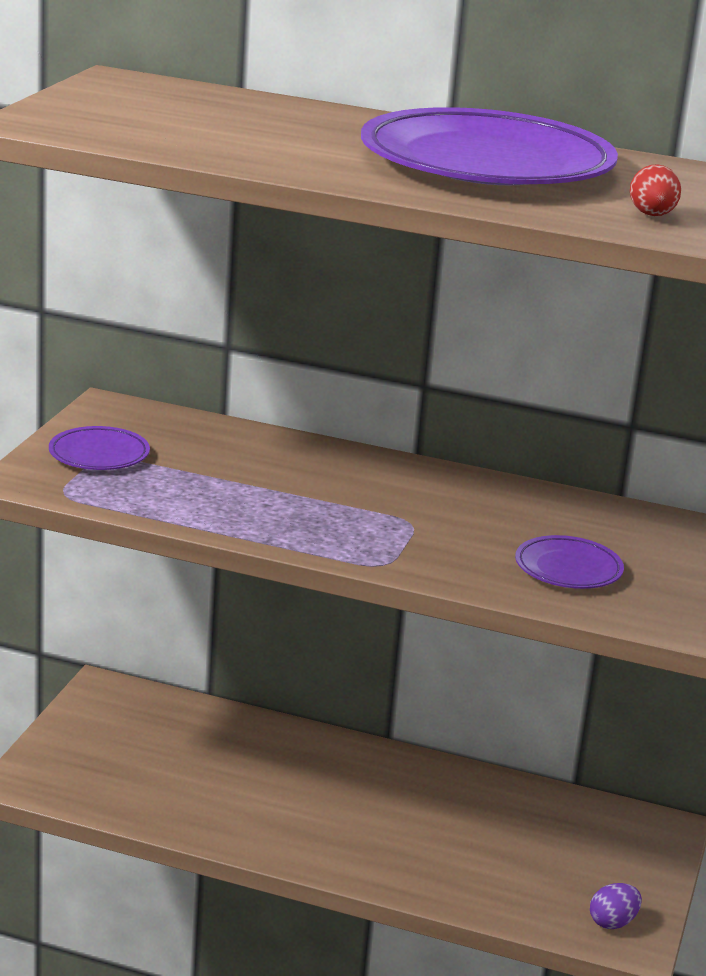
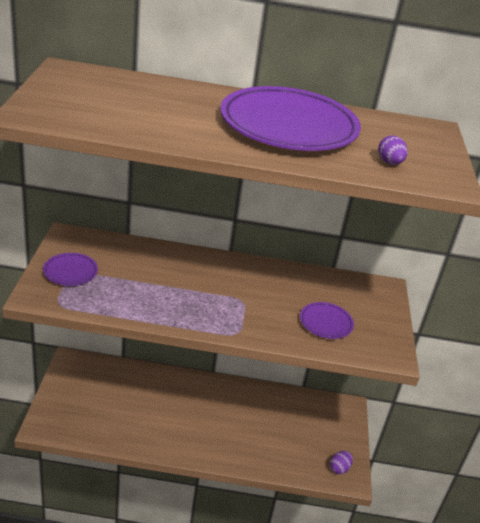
camera: 15 degrees left, 10 degrees up
red egg [630,164,681,216] -> purple egg [378,135,408,165]

